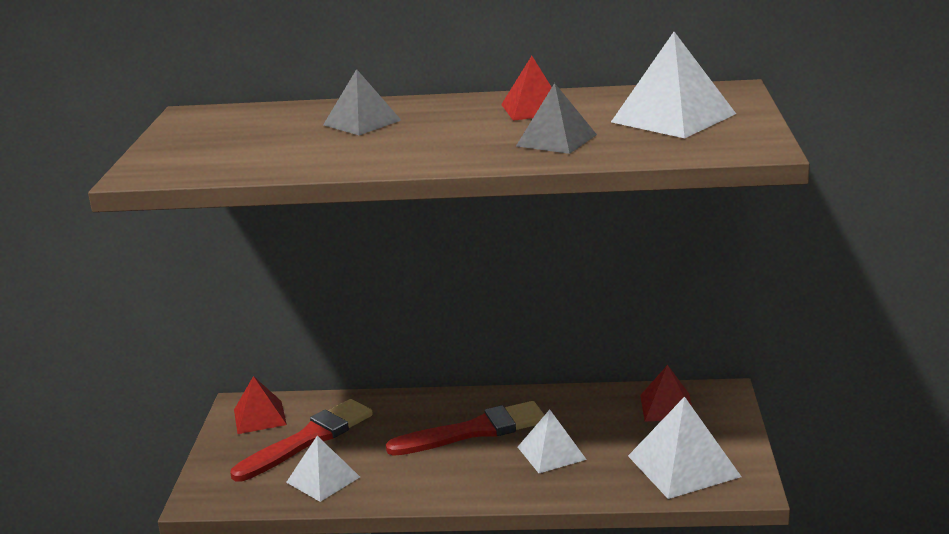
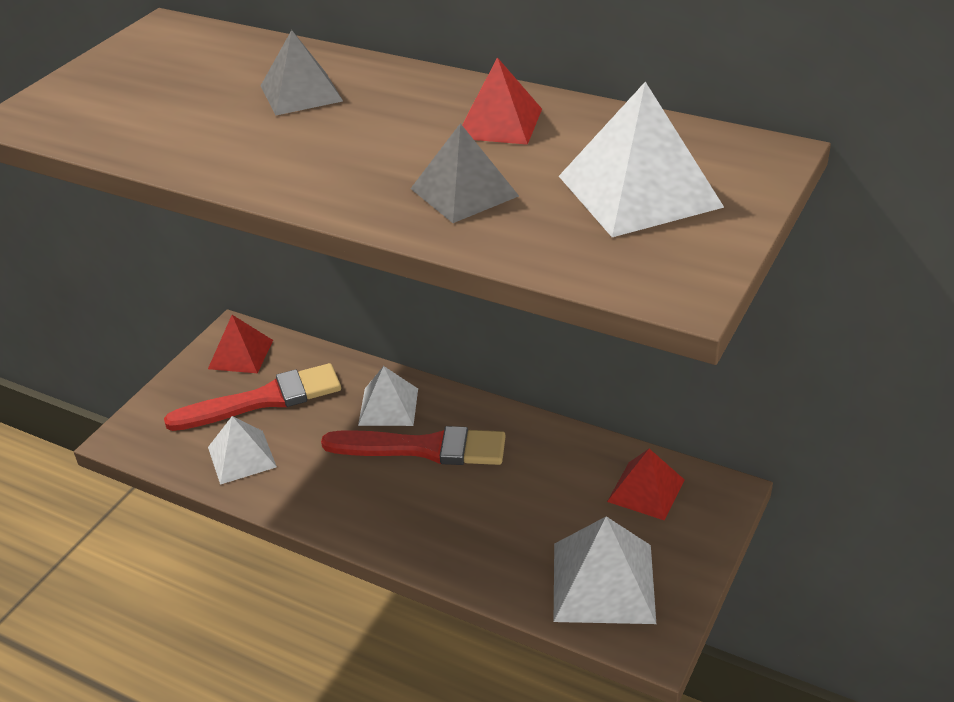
camera: 25 degrees right, 15 degrees up
white pyramid [518,410,587,473] -> white pyramid moved to [358,366,418,426]

